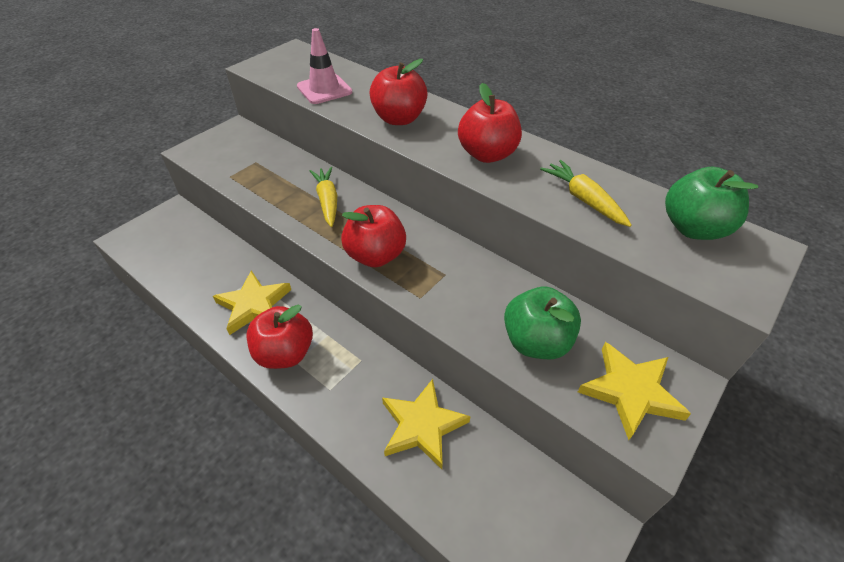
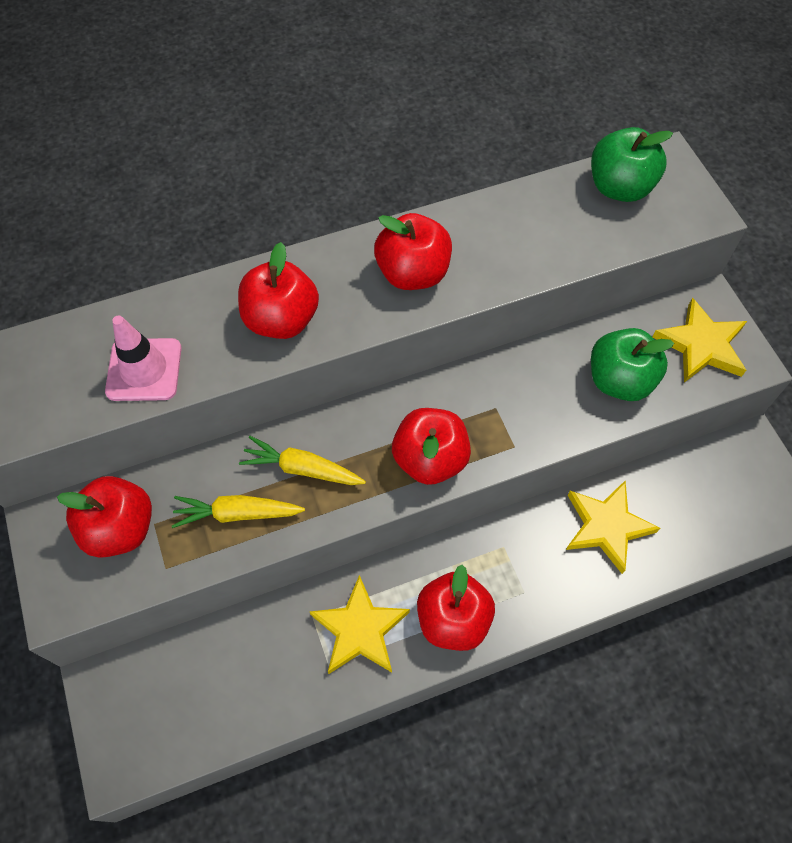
camera: 60 degrees left, 15 degrees up
yellow carrot [540,160,632,227] -> yellow carrot moved to [172,495,305,528]
none -> red apple [57,476,152,558]

